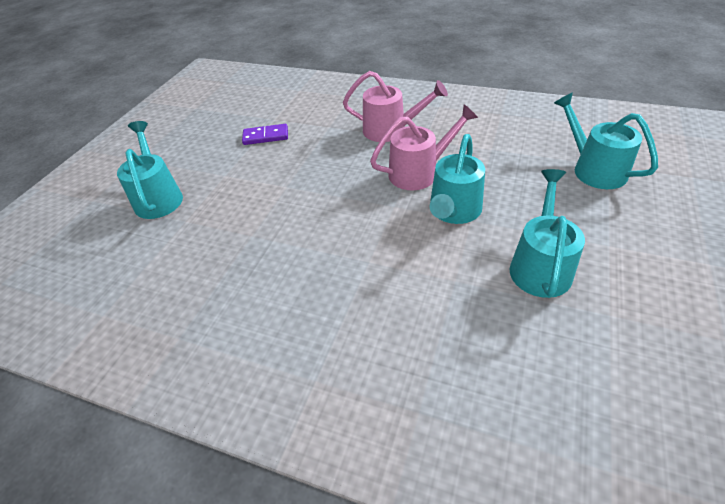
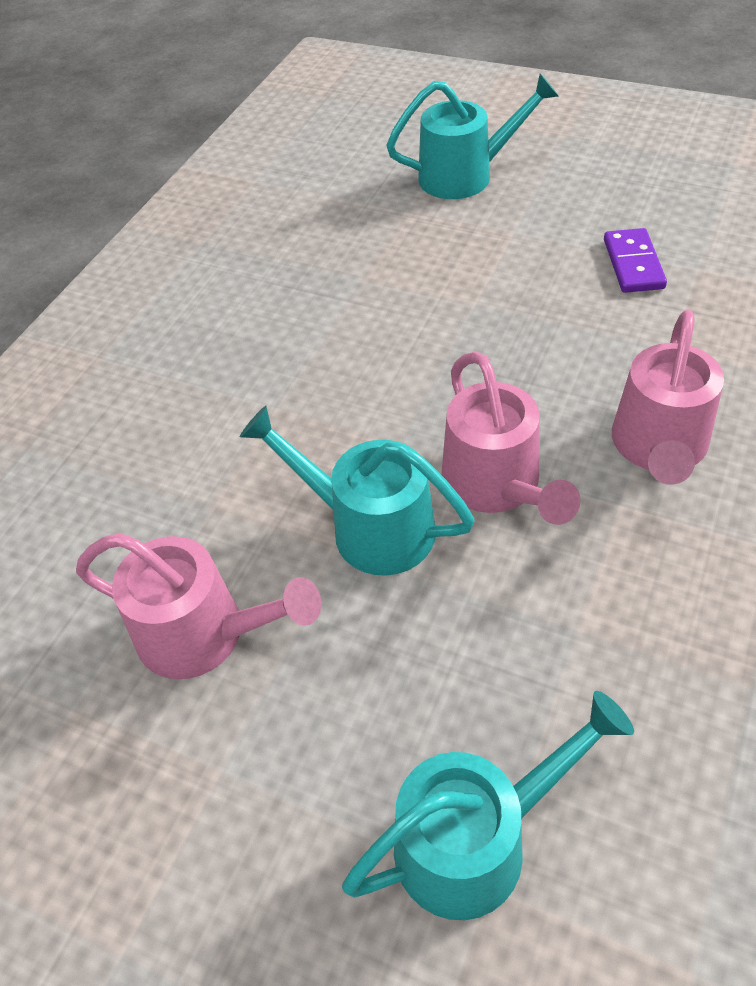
camera: 95 degrees right, 5 degrees up
turquoise watering can [509,169,585,298] -> pink watering can [76,533,322,679]

